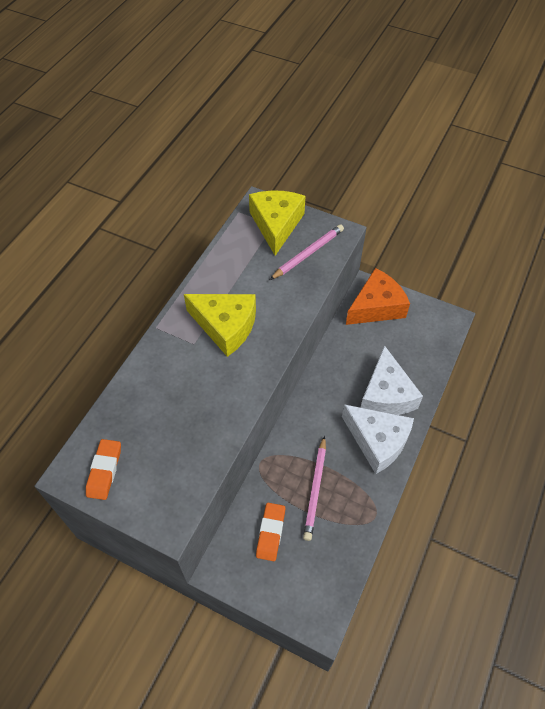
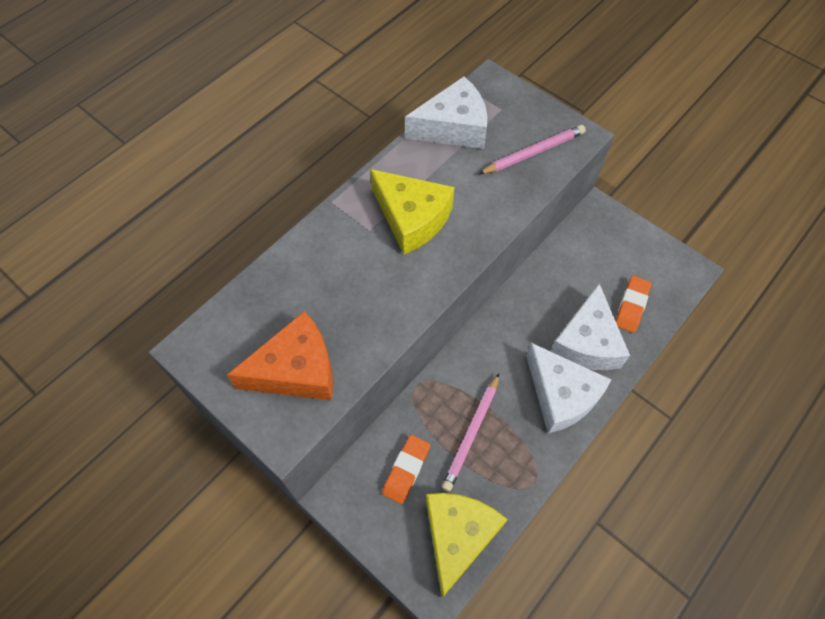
camera: 15 degrees right, 5 degrees up
orange eraser [86,439,121,500] -> orange eraser moved to [616,276,651,333]
yellow cheese [249,190,305,256] -> yellow cheese moved to [426,493,508,598]
orange cheese [346,268,410,325] -> orange cheese moved to [227,311,333,400]
none -> white cheese [405,77,487,149]

